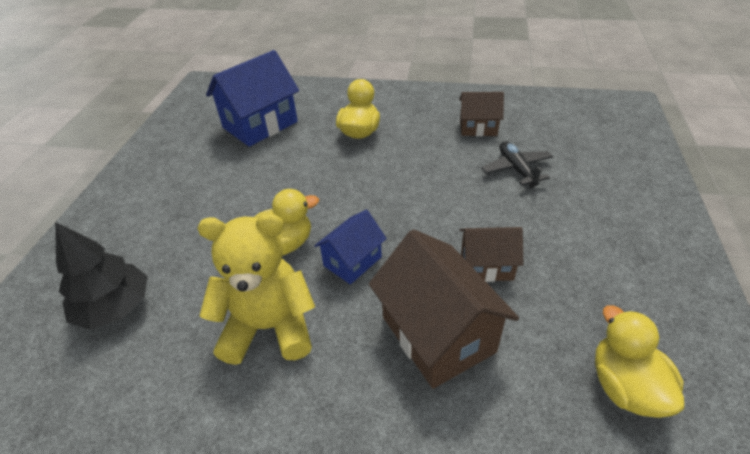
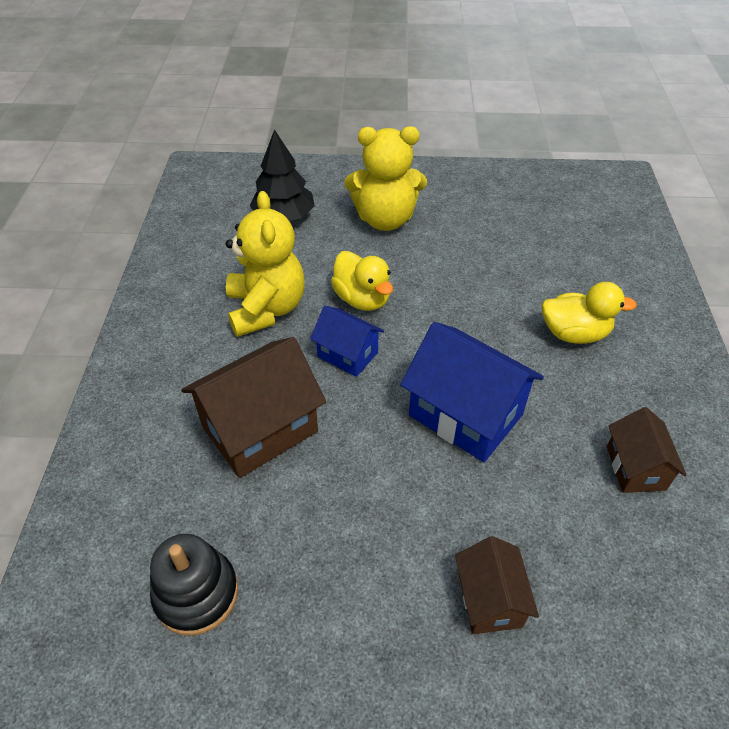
camera: 80 degrees right, 5 degrees up
blue house [206,50,299,147] -> blue house moved to [401,322,544,462]
brown house [460,227,524,282] -> brown house moved to [455,536,539,634]
black plane [481,141,553,188] -> none
yellow duck [595,305,684,418] -> black stacking toy [150,534,238,636]
none -> yellow teddy bear [345,126,427,231]

